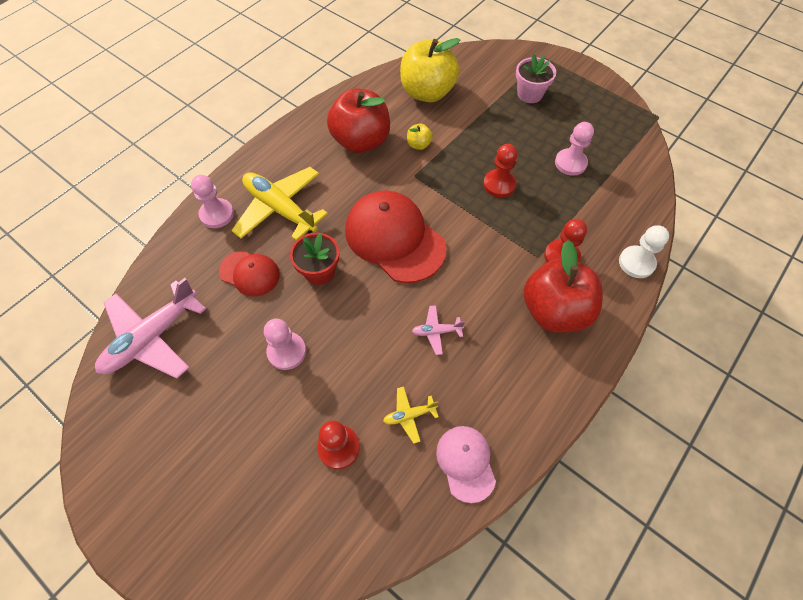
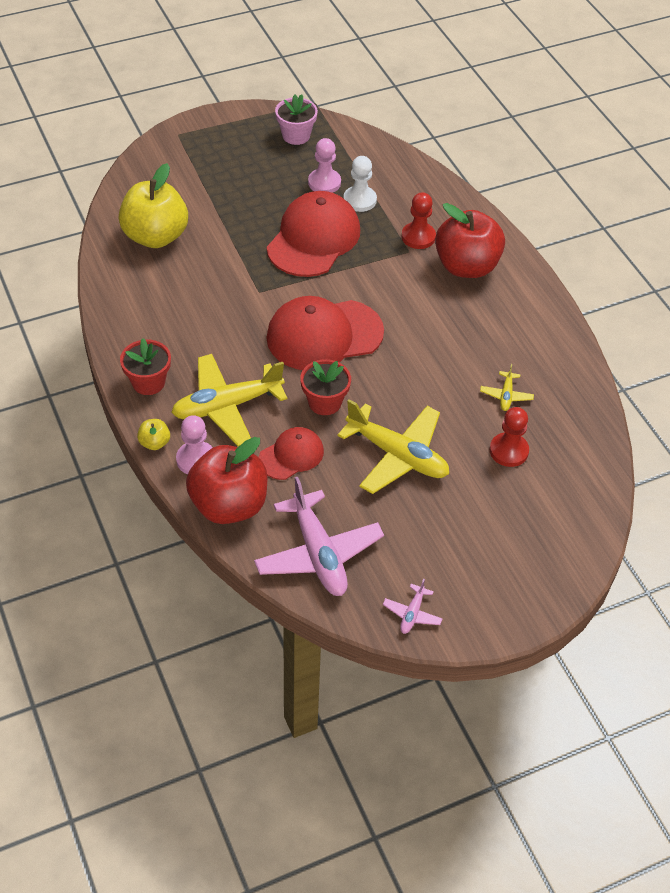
camera: 65 degrees left, 10 degrees down
pink pawn [264,319,306,370] -> yellow plane [337,399,449,494]
red apple [327,88,390,153] -> red apple moved to [186,437,268,524]
yellow apple [407,124,433,150] -> yellow apple moved to [137,419,170,450]
pink plane [412,305,465,355] -> pink plane moved to [383,579,442,634]
pink cap [436,426,496,503] -> none
red pawn [483,144,517,198] -> red cap [267,191,360,277]
pink flower pot [516,54,556,103] -> pink flower pot moved to [275,94,318,145]
white pawn [619,225,669,278] -> white pawn moved to [343,156,377,212]
none -> red flower pot [120,338,171,395]

